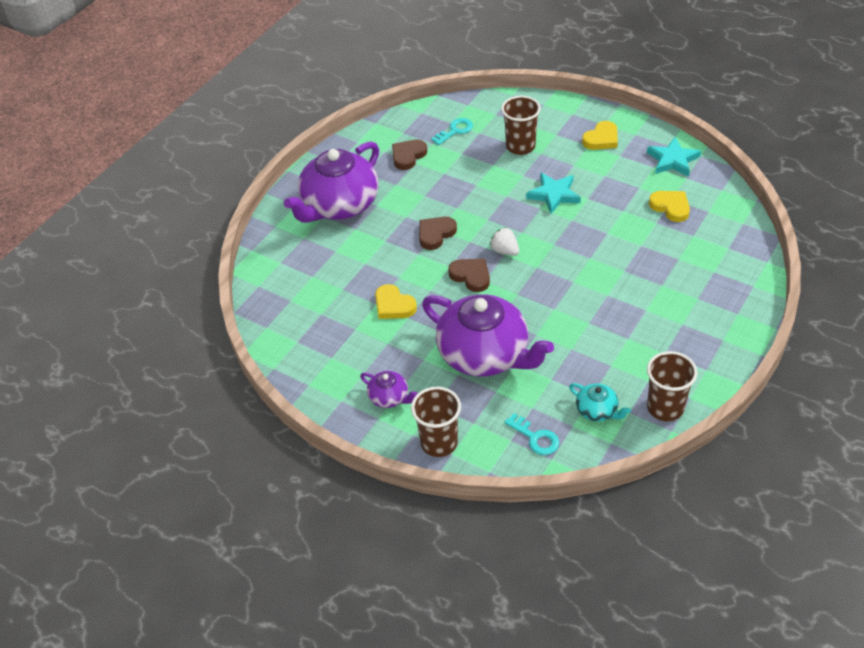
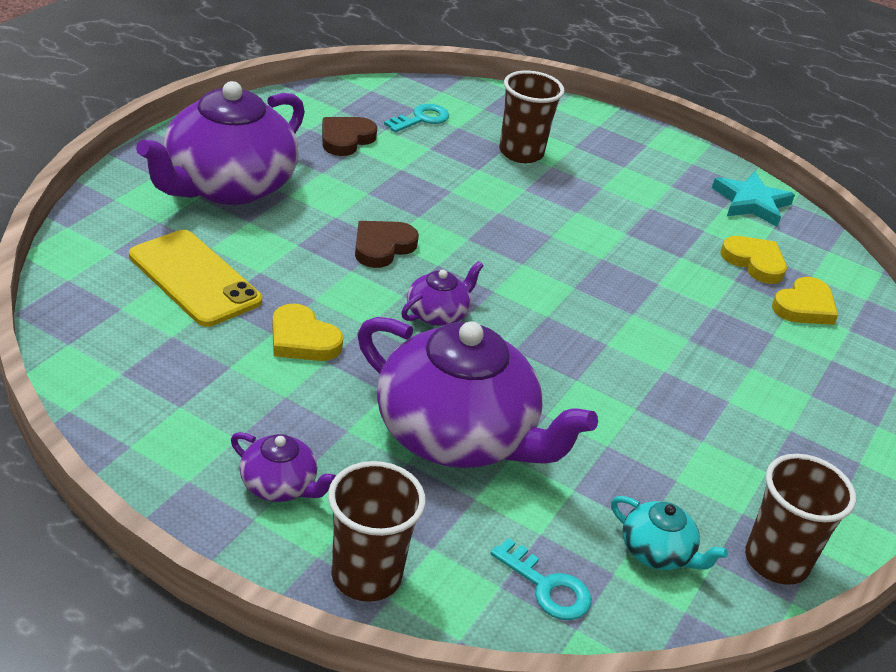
camera: 10 degrees left, 10 degrees down
brown heart [448,258,490,292] -> purple teapot [401,261,484,326]
white strawberry [490,227,519,256] -> none
turquoise star [526,172,581,214] -> none
yellow heart [582,121,618,150] -> yellow heart moved to [772,277,838,325]
none -> yellow phone [129,230,262,327]

